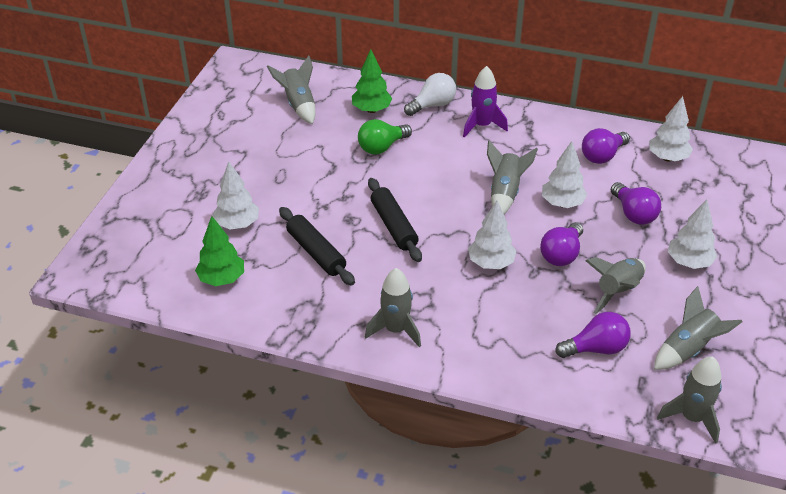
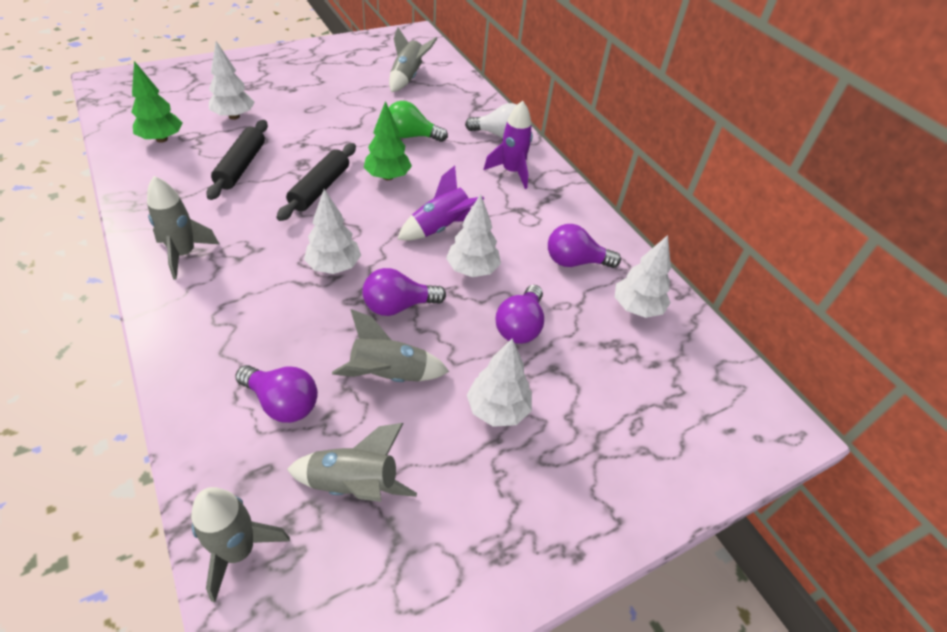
camera: 40 degrees right, 5 degrees up
green tree [352,49,392,113] -> green tree moved to [363,101,412,180]
grey rocket [487,141,538,214] -> purple rocket [398,166,484,241]

